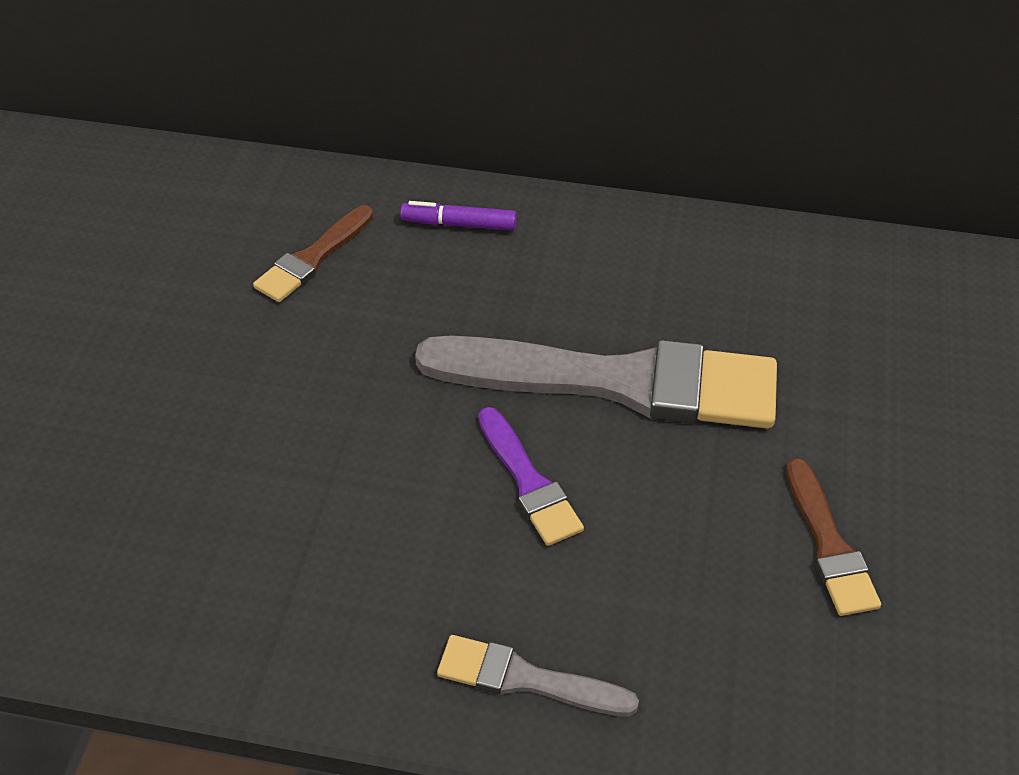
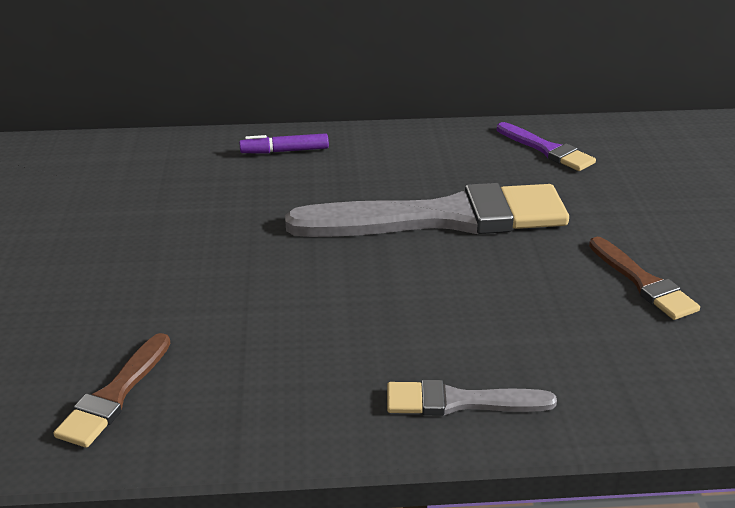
camera: 15 degrees left, 15 degrees down
brown brush [253,205,374,302] -> brown brush moved to [54,333,171,448]
purple brush [478,407,584,546] -> purple brush moved to [497,122,596,171]

